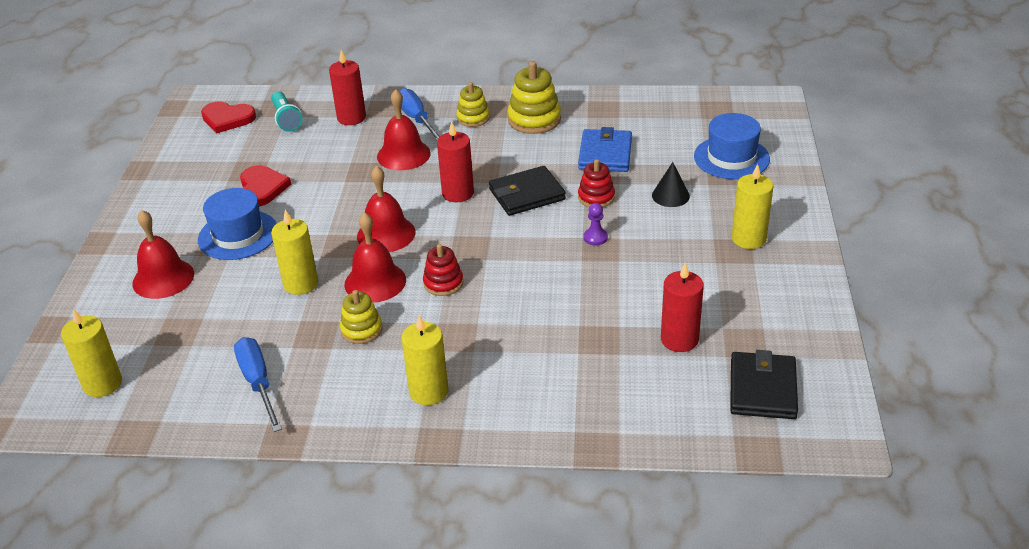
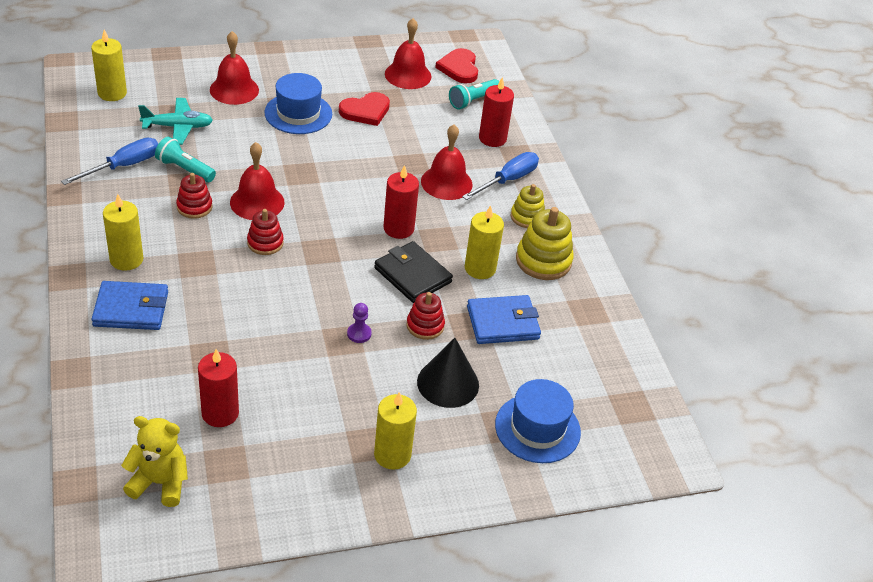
camera: 65 degrees right, 5 degrees up
yellow candle [271,210,318,295] -> yellow candle moved to [465,205,504,279]
yellow stacking toy [340,290,383,344] -> red stacking toy [176,173,213,219]
red bell [357,166,416,252] -> red bell moved to [385,18,431,89]
black cone [652,162,690,207] -> black cone [417,338,479,408], size x1.54
black wallet [730,350,798,419] -> yellow teddy bear [121,416,188,507]
none -> blue wallet [91,281,168,330]
none -> turquoise plane [138,98,213,145]
none -> turquoise flashlight [155,137,216,182]

